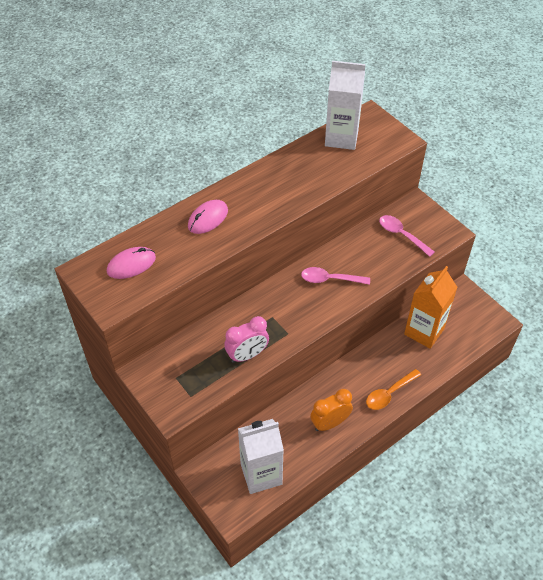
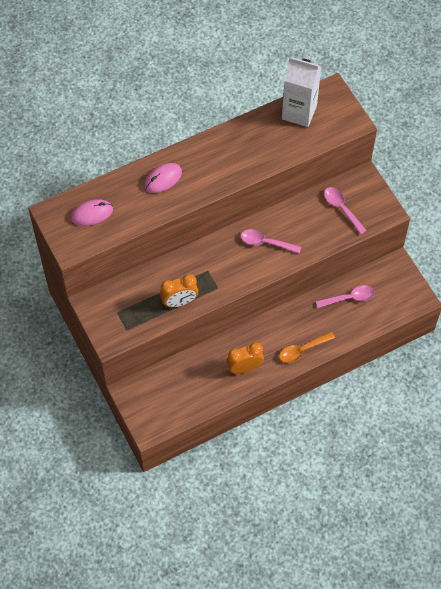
camera: 10 degrees right, 10 degrees up
pink clock [224,316,269,363] -> orange clock [160,274,198,307]
white carton [238,419,284,494] -> none
orange carton [404,266,458,349] -> pink spoon [316,285,375,308]

